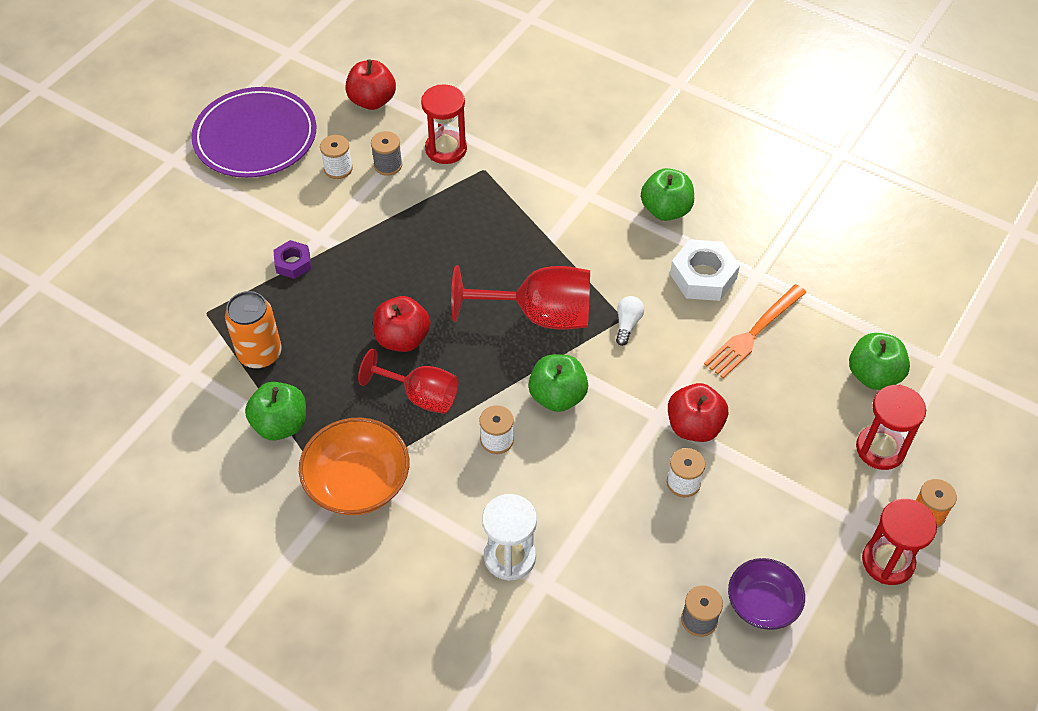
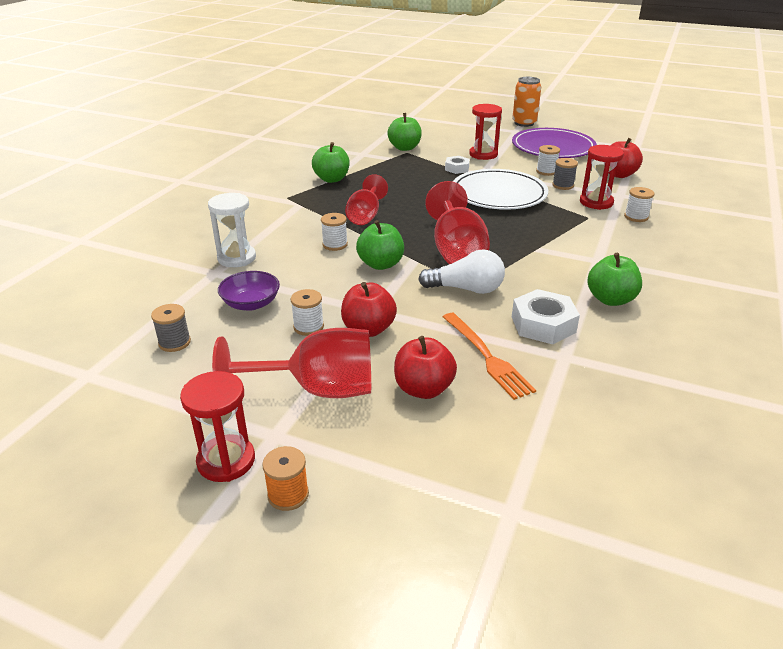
camera: 80 degrees right, 20 degrees down
orange can [225,291,282,369] -> orange can moved to [512,77,541,127]
purple nut [273,240,311,279] -> white nut [445,156,470,174]
orange bowl [299,417,409,515] -> none
red apple [373,296,430,352] -> red apple moved to [394,336,457,399]
white light bulb [616,296,644,346] -> white light bulb [418,249,505,294], size x1.80
orange fork [704,284,807,378] -> orange fork turned 150 degrees counterclockwise [443,313,536,400]
purple bowl [728,558,805,630] -> purple bowl moved to [218,271,280,311]
green apple [849,333,910,390] -> green apple moved to [387,113,422,151]
red hourglass [856,385,926,470] -> red hourglass moved to [469,104,502,160]
none -> red goblet [212,328,371,398]
none -> white plate [453,169,548,210]
none -> white spool [624,187,655,222]

